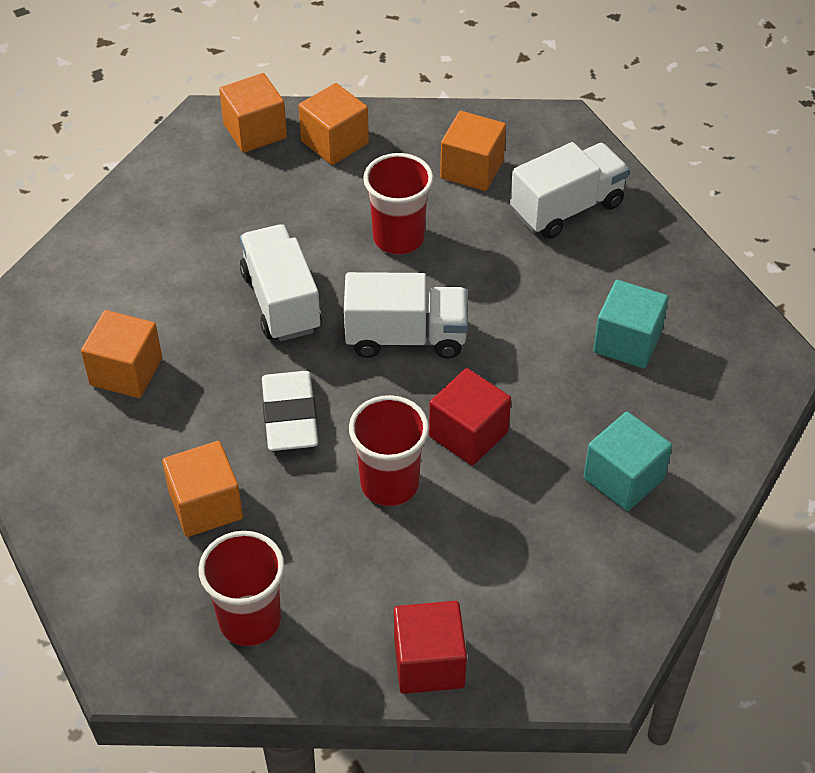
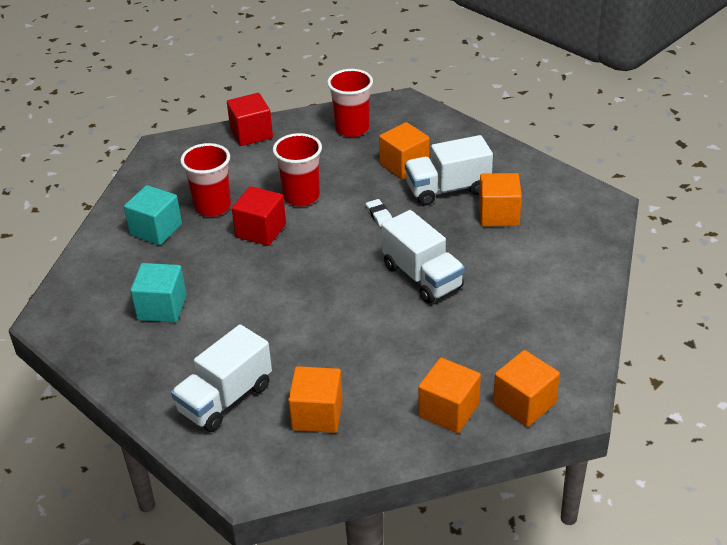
camera: 165 degrees right, 10 degrees down
white eraser [262,371,318,451] -> white eraser [366,199,392,227], size x0.48
white truck [344,272,468,359] -> white truck moved to [405,135,493,206]
red cup [363,153,433,255] -> red cup moved to [180,143,231,217]

